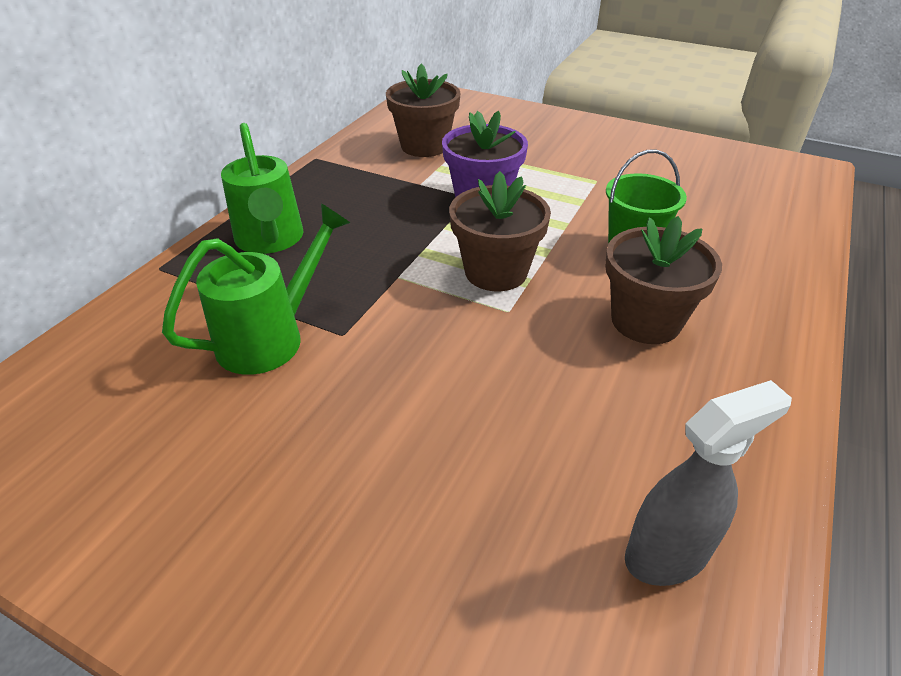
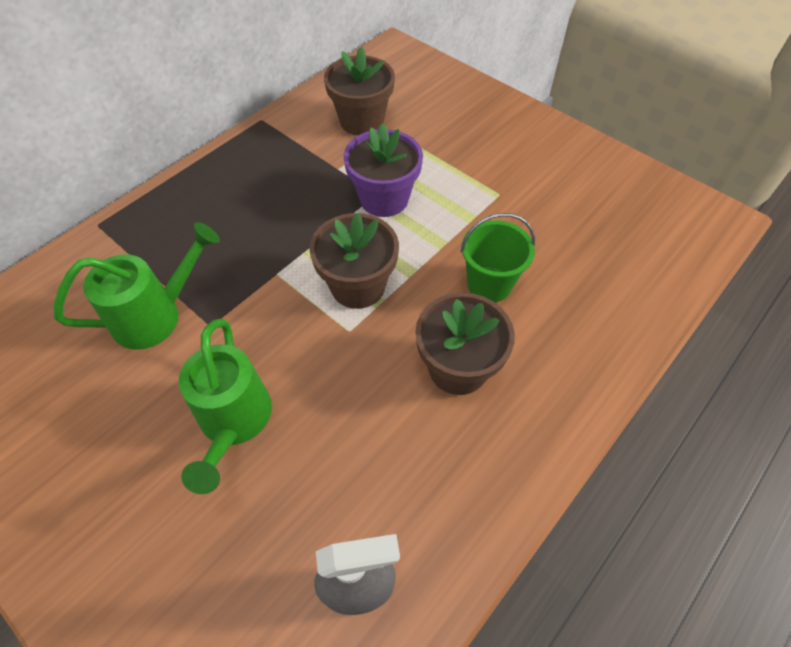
camera: 15 degrees right, 15 degrees up
green watering can [221,123,303,254] -> green watering can moved to [179,319,272,494]

